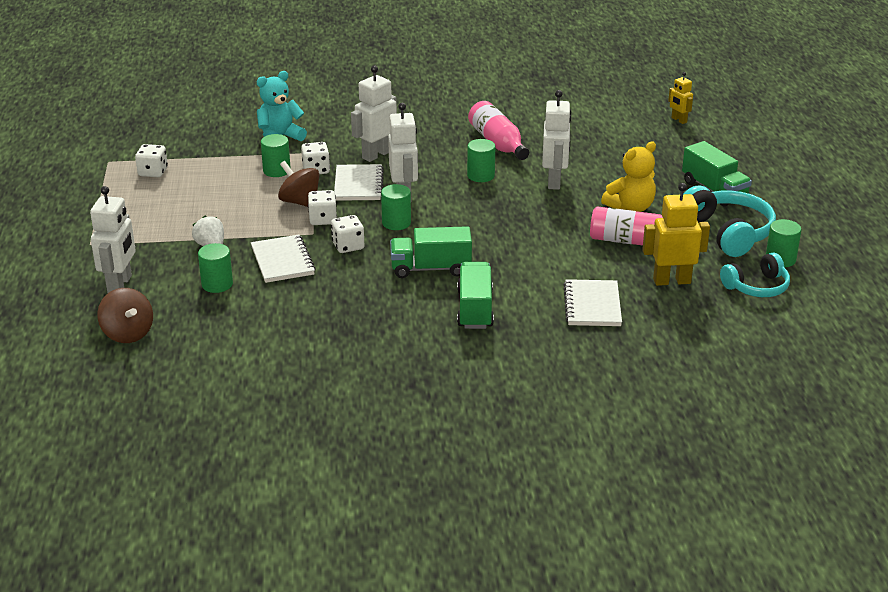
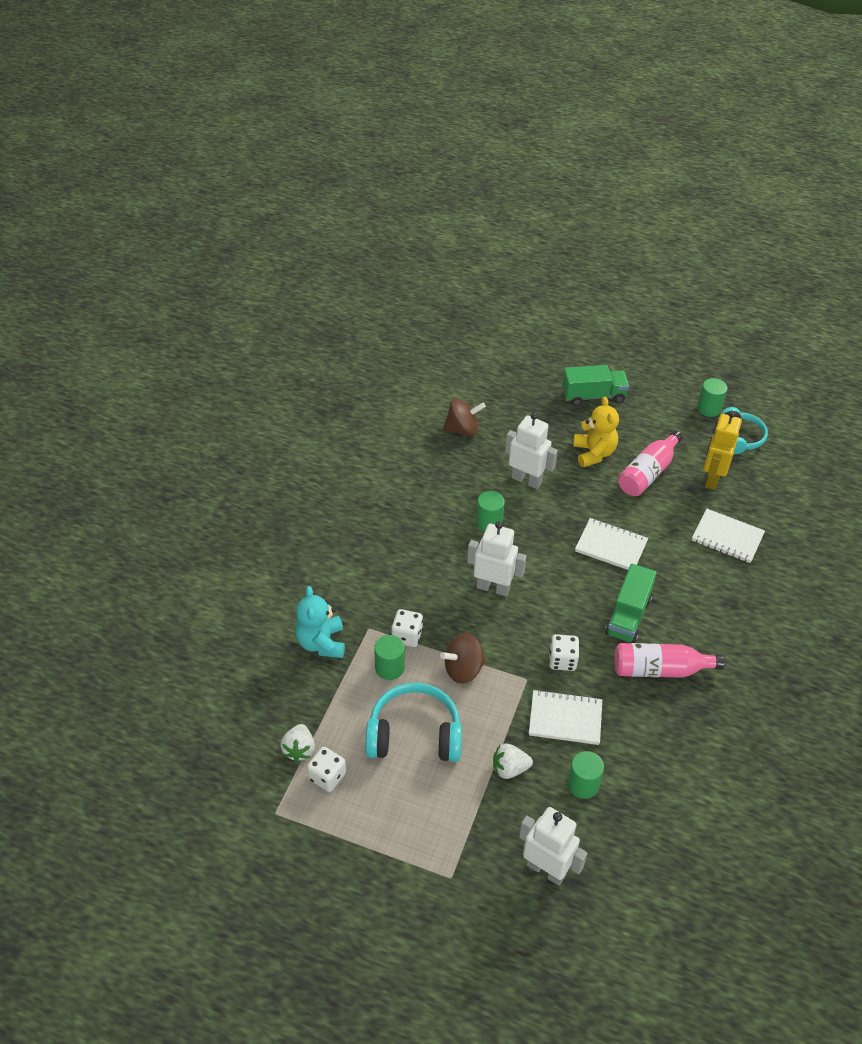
camera: 65 degrees left, 15 degrees up
brown spinning top [97,288,153,343] -> brown spinning top moved to [443,398,486,436]
white dice [308,190,337,225] -> none
white notebook [334,164,384,201] -> white notebook moved to [575,518,648,570]
white robot [351,65,397,162] -> none
green cylinder [381,184,411,230] -> none
green truck [457,262,494,329] -> none
pink bottle [468,101,529,160] -> pink bottle moved to [614,643,725,678]
yellow robot [668,72,693,124] -> none
turquoise headphones [684,185,776,257] -> turquoise headphones moved to [365,683,462,762]
none -> white strawberry [280,724,315,762]

